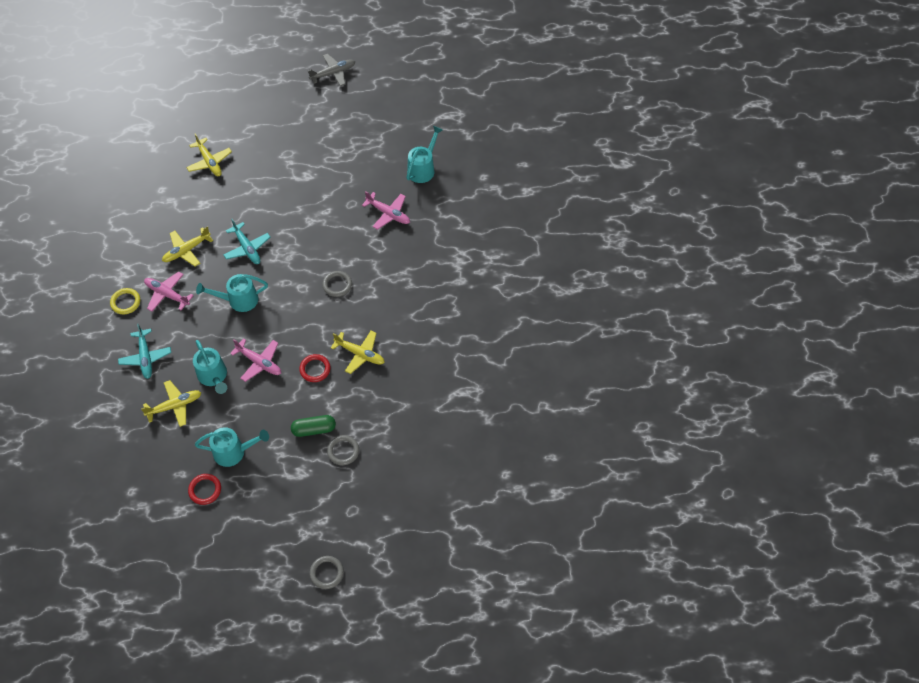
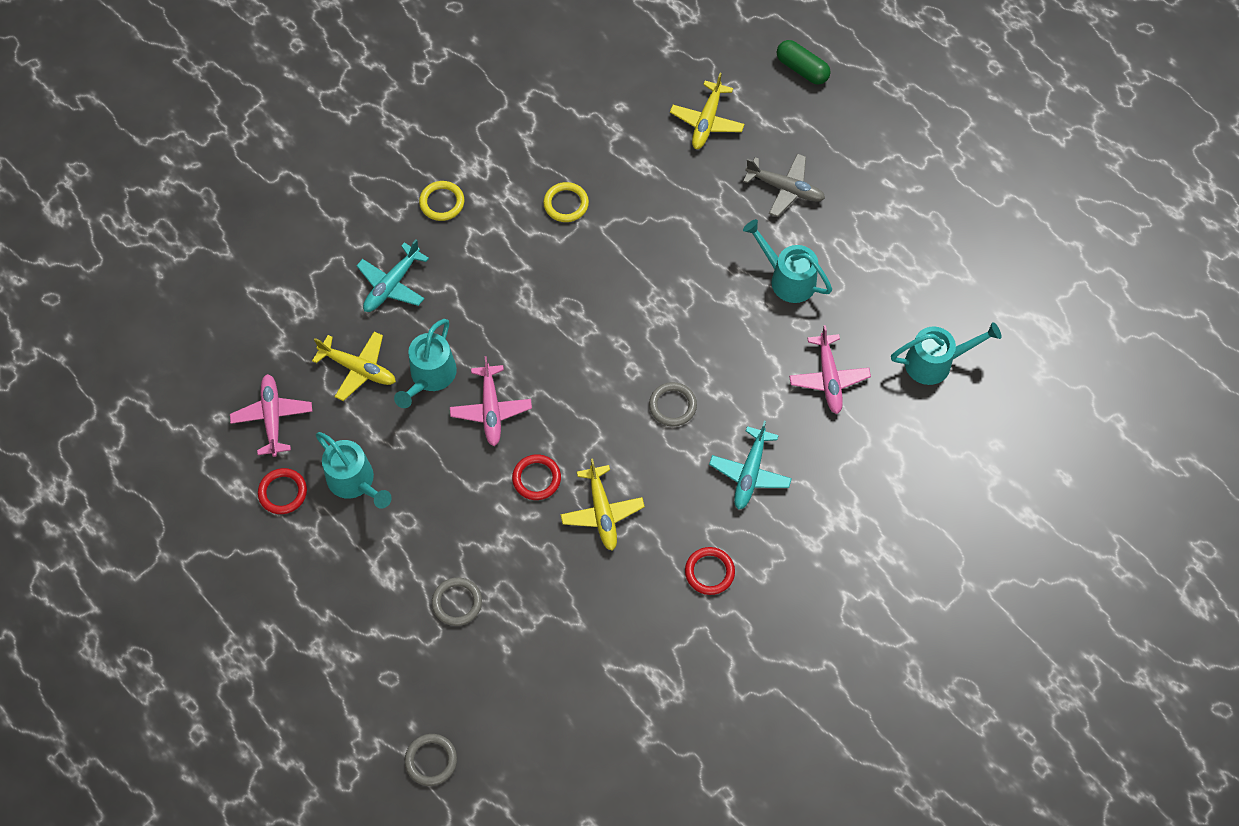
camera: 50 degrees right, 5 degrees up
pink plane [144,271,194,311] -> pink plane moved to [230,374,312,457]
yellow plane [162,226,213,266] -> yellow ring [543,182,589,222]
turquoise watering can [196,274,268,312] -> turquoise watering can moved to [743,219,832,303]
turquoise plane [224,219,270,264] -> turquoise plane moved to [709,421,792,510]
green capsule [291,415,336,437] -> green capsule moved to [777,40,830,85]
grey plane [308,54,355,86] -> grey plane moved to [743,153,825,217]
grey ring [310,556,344,589] -> grey ring moved to [404,734,457,786]
none -> red ring [685,547,735,595]

